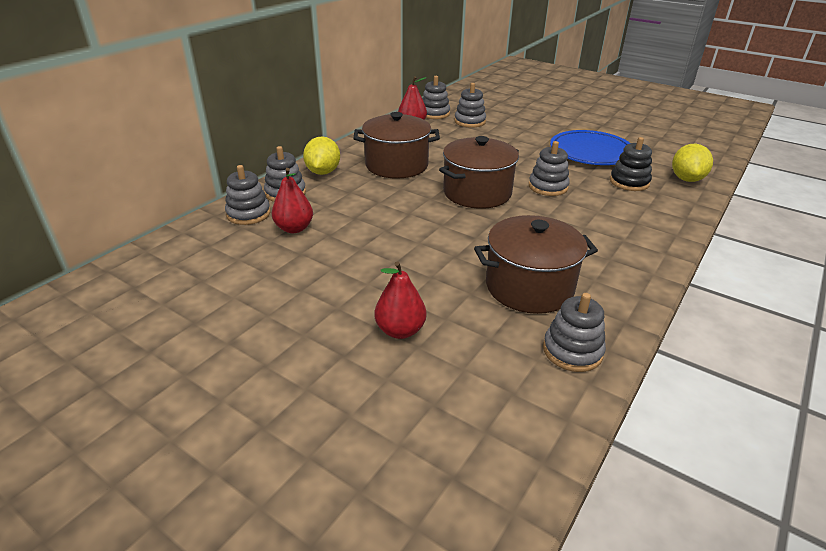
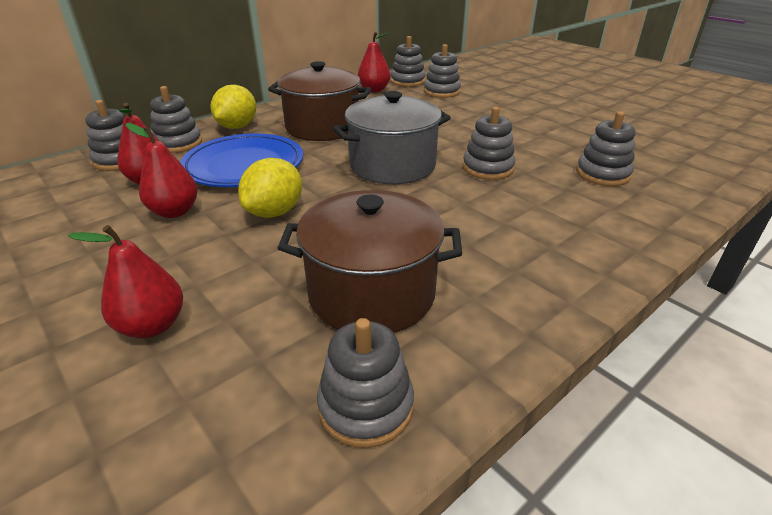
camera: 15 degrees right, 0 degrees up
brown pot [439,136,519,209] -> grey pot [333,91,451,184]
blue plate [550,130,630,165] -> blue plate moved to [180,133,303,187]
black stacking toy [610,137,652,191] -> grey stacking toy [576,112,636,186]
yellow lemon [672,144,713,182] -> yellow lemon moved to [238,158,302,218]
none -> red pear [126,123,198,218]

